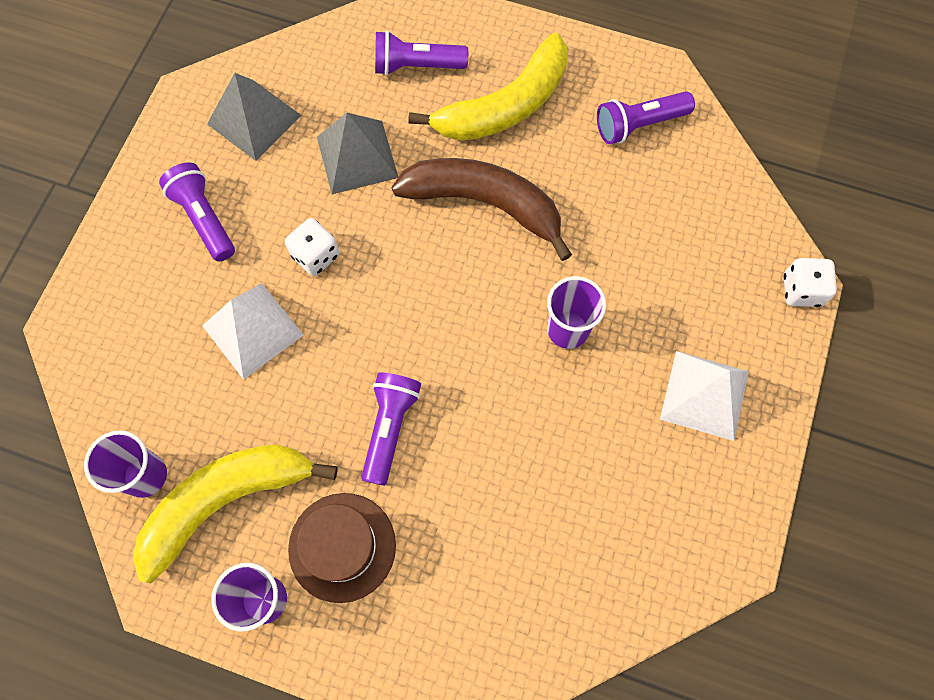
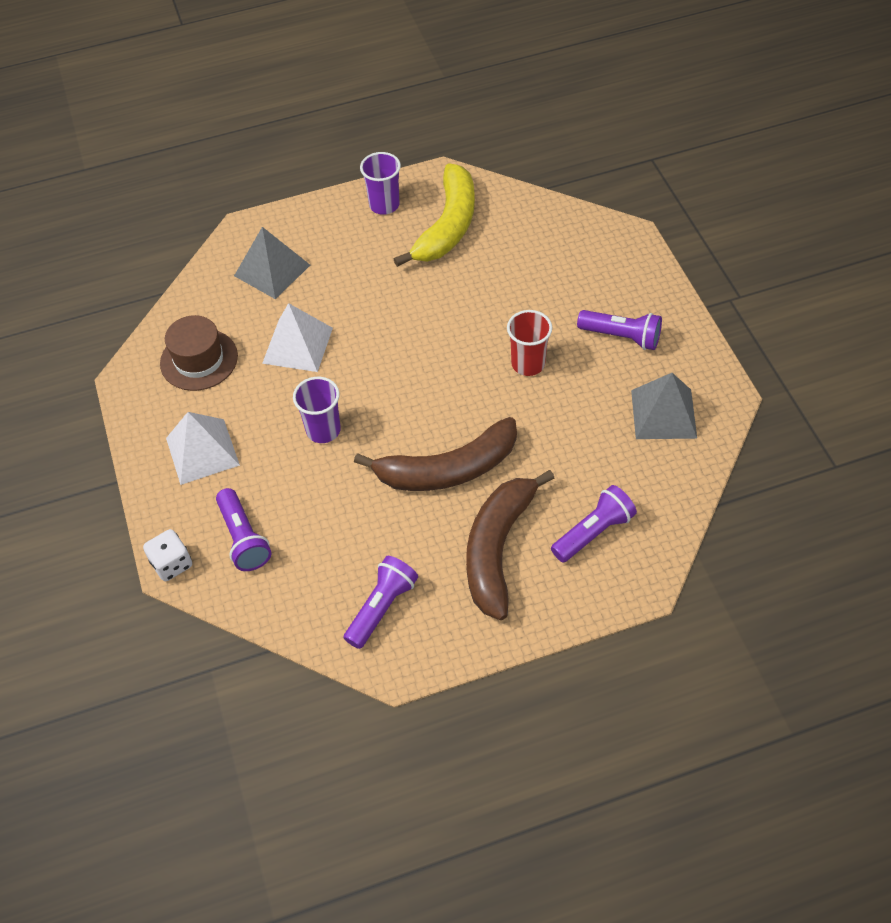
camera: 145 degrees right, 15 degrees down
purple cup [84,430,167,498] -> none
white pyramid [202,283,303,380] -> white pyramid moved to [262,303,333,372]
white dice [285,218,339,276] -> red cup [507,310,552,376]
brown hat [288,493,396,603] -> brown hat moved to [160,315,238,391]
grey pyramid [317,113,398,194] -> grey pyramid moved to [234,227,310,299]
purple flashlight [361,372,421,486] -> purple flashlight moved to [216,488,272,571]
yellow banana [408,33,567,141] -> brown banana [466,470,555,620]

